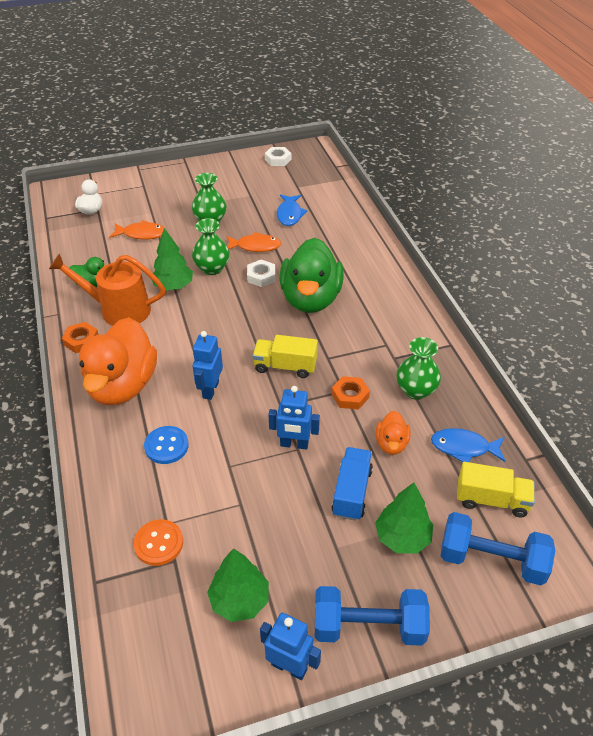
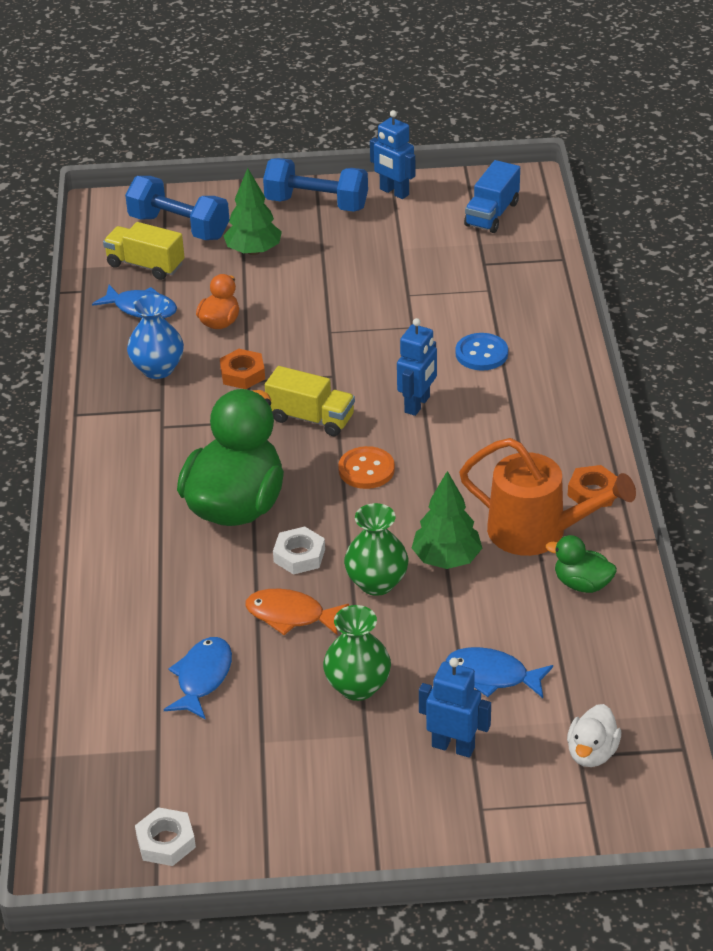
camera: 165 degrees left, 5 degrees down
orange duck [79,317,157,405] -> none
orange fish [109,220,164,240] -> blue fish [446,647,553,698]
orange button [134,519,183,566] -> orange button moved to [338,446,395,489]
green tree [207,548,269,622] -> none
blue robot [268,386,320,449] -> blue robot moved to [419,658,491,758]
blue truck [331,447,373,521] -> blue truck moved to [464,160,520,233]
green vase [396,337,441,400] -> blue vase [127,295,184,379]

